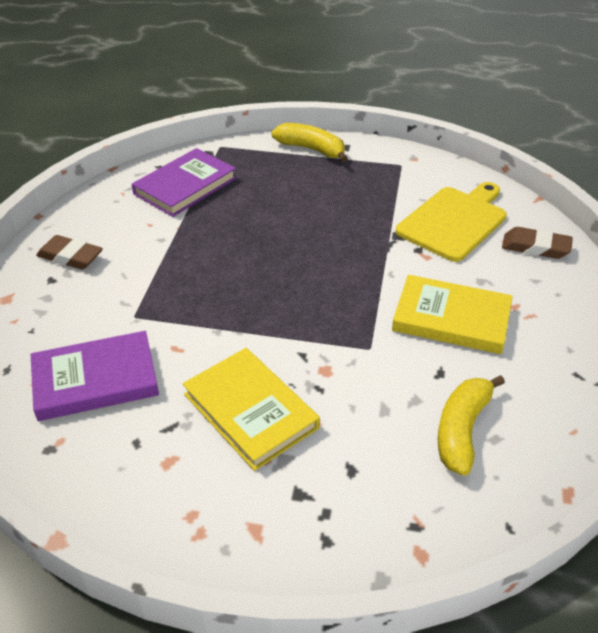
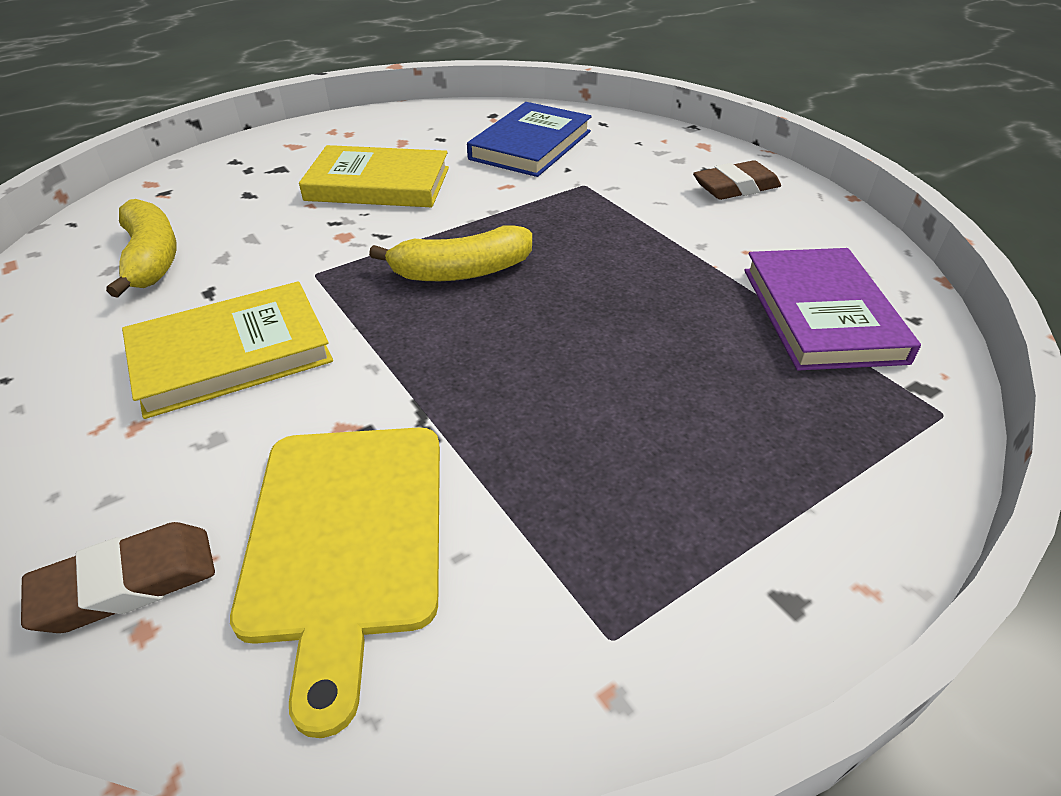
camera: 135 degrees right, 0 degrees up
purple book [31,331,159,421] -> blue book [467,102,592,177]
yellow banana [271,123,348,162] -> yellow banana moved to [369,225,532,281]

